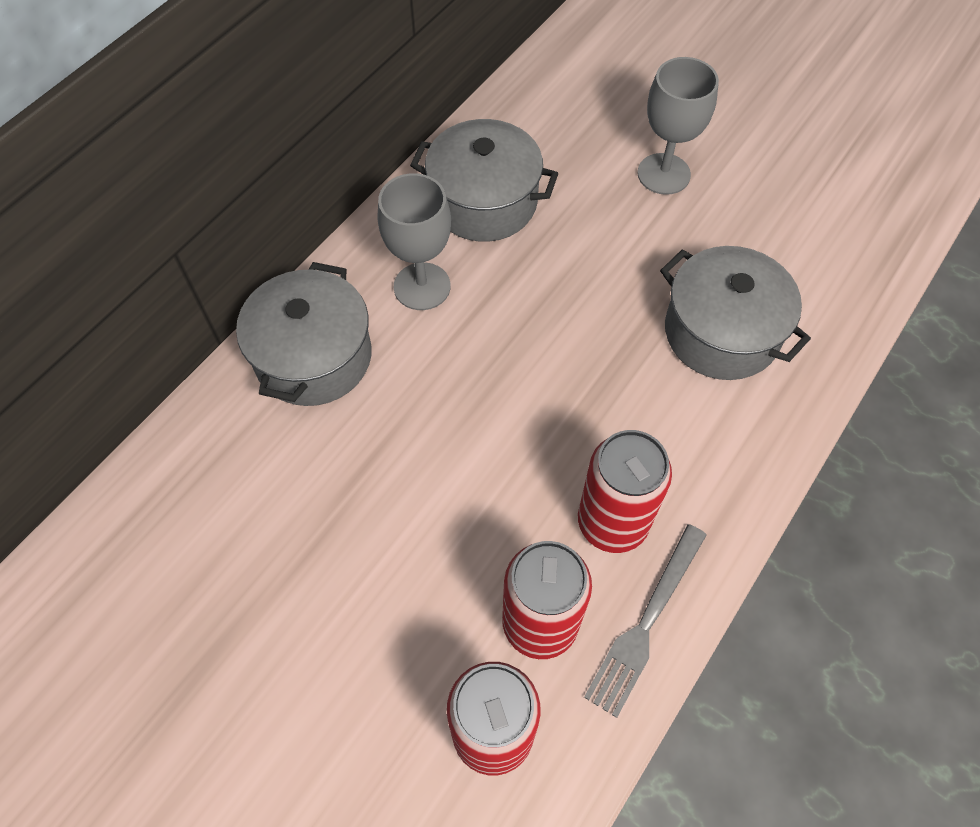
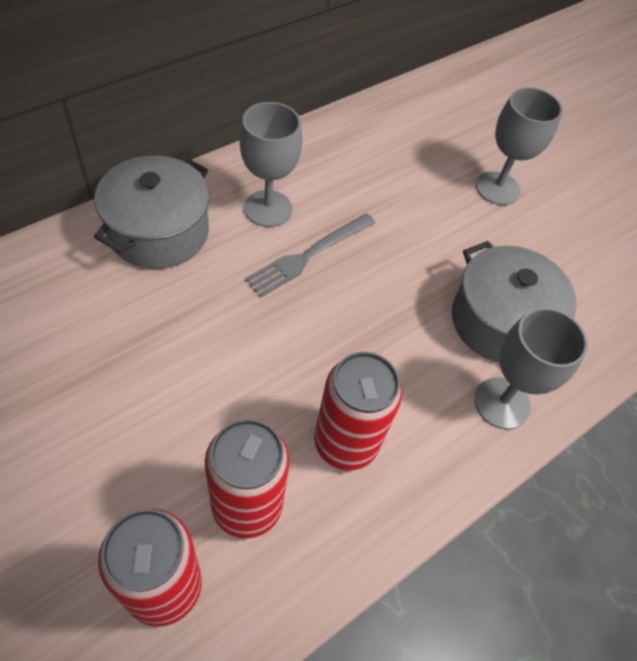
camera: 10 degrees right, 5 degrees down
grey pot [410,119,558,242] -> none
grey fork [584,524,707,718] -> grey fork moved to [245,213,375,297]
none -> grey goblet [474,307,588,429]

